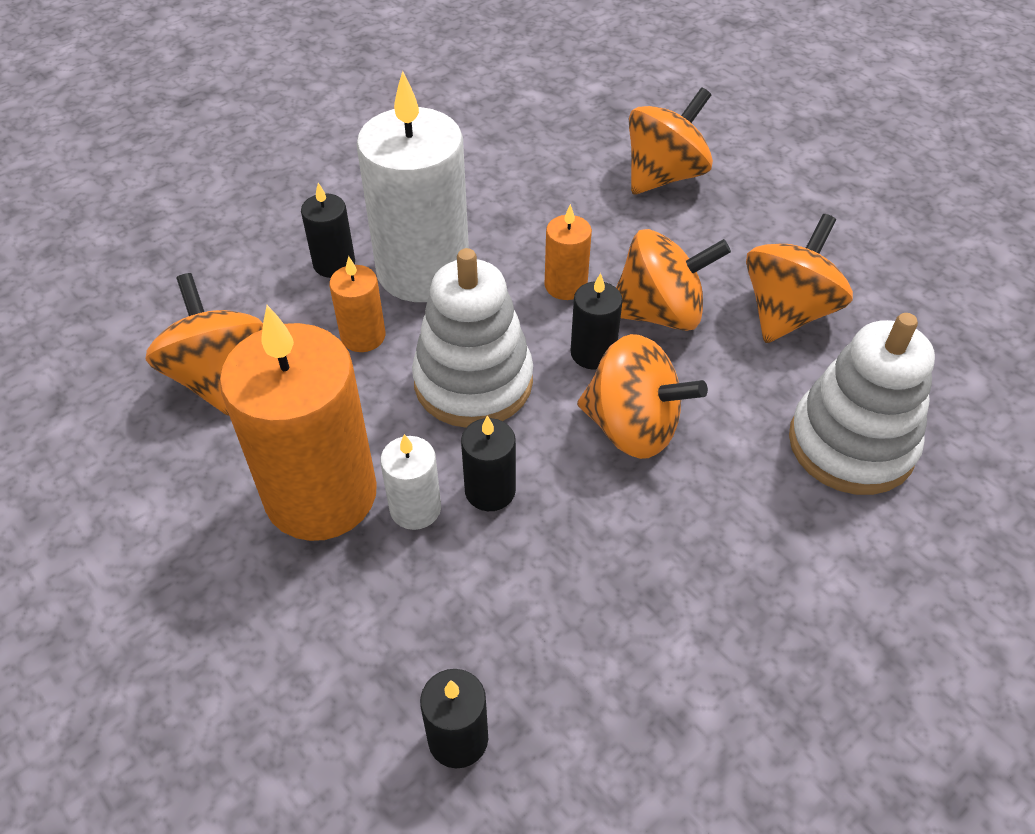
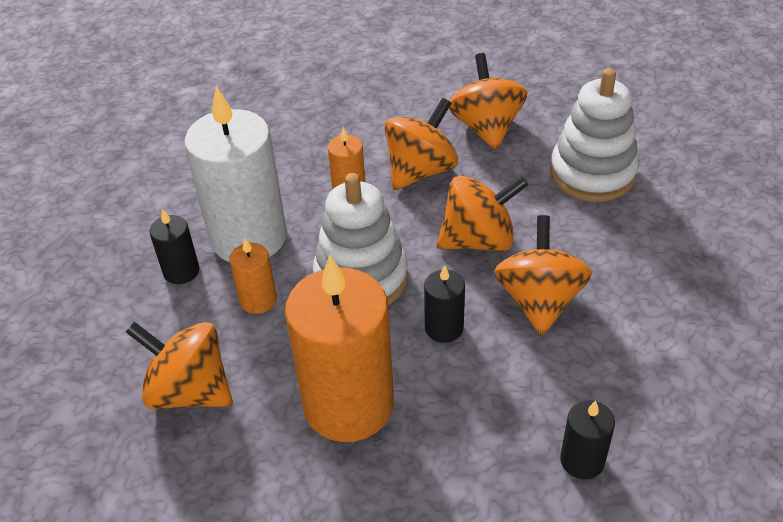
camera: 40 degrees left, 5 degrees down
white candle [380,434,441,530] -> none
black candle [571,273,623,370] -> none
orange spinning top [629,87,713,194] -> orange spinning top moved to [494,215,592,336]

